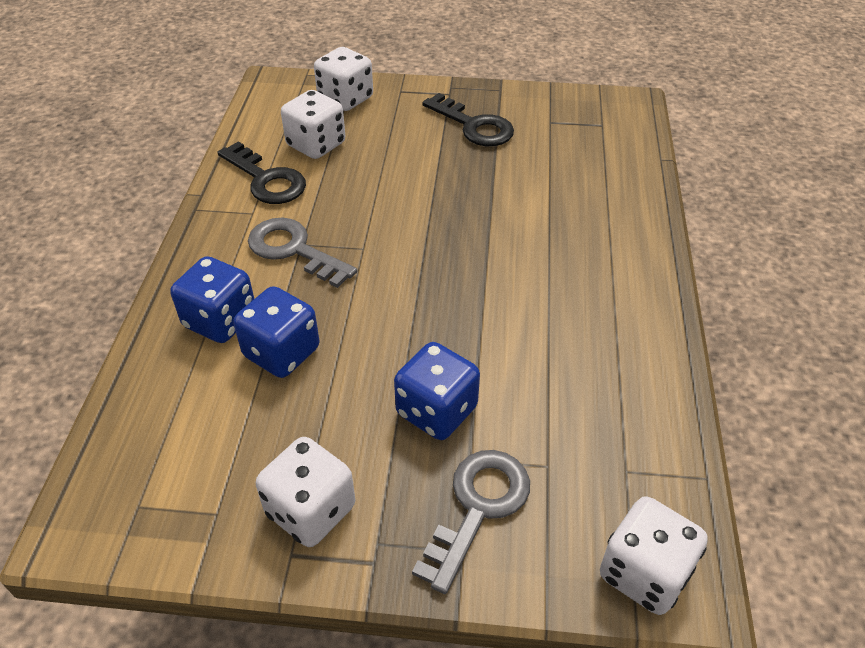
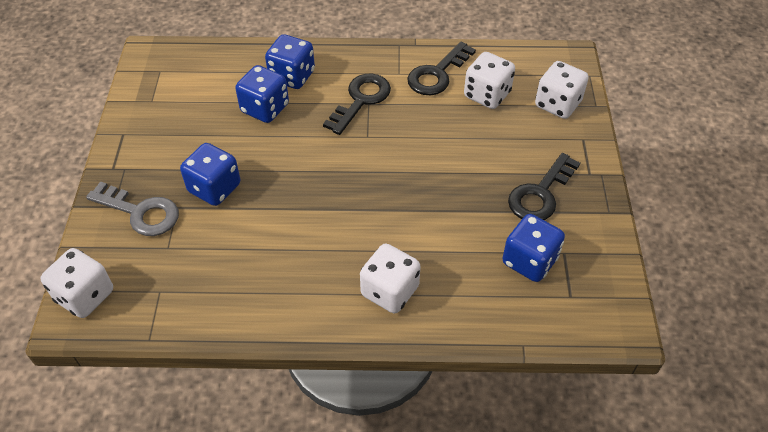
camera: 85 degrees right, 5 degrees up
grey key [248,218,357,288] -> black key [323,74,391,135]
white dice [256,437,355,547] -> white dice moved to [360,244,421,313]
none -> blue dice [502,214,565,282]

